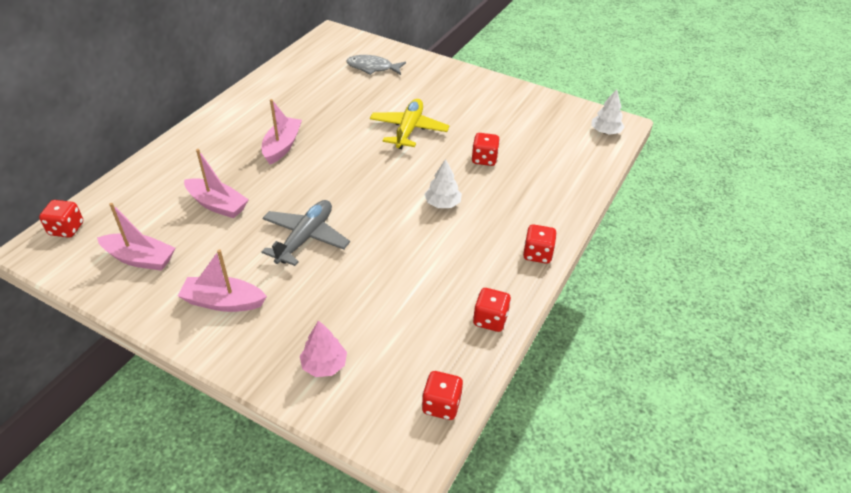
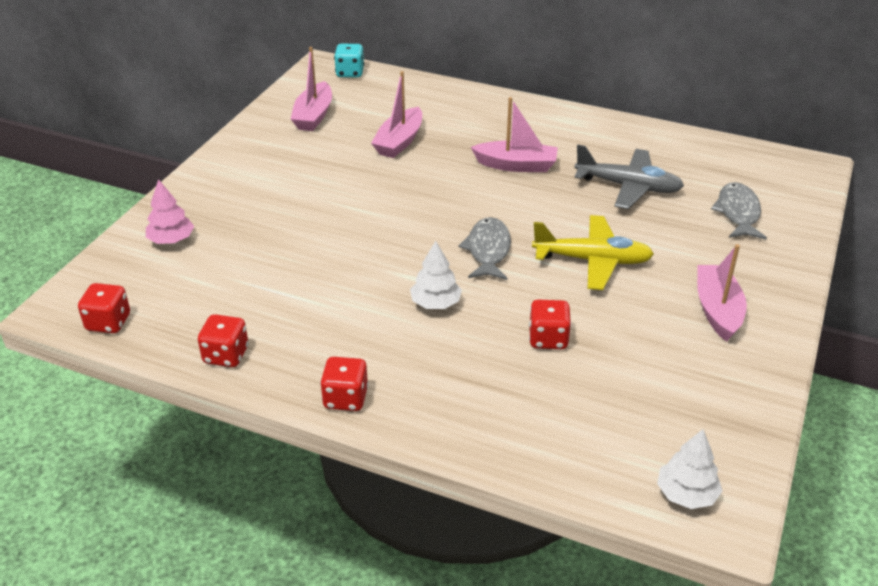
camera: 85 degrees right, 5 degrees down
red dice [39,200,83,238] -> turquoise dice [334,44,364,78]
pink boat [178,249,267,312] -> pink boat moved to [697,244,747,341]
grey plane [261,200,350,266] -> grey plane moved to [574,145,684,209]
none -> grey fish [459,217,511,280]

